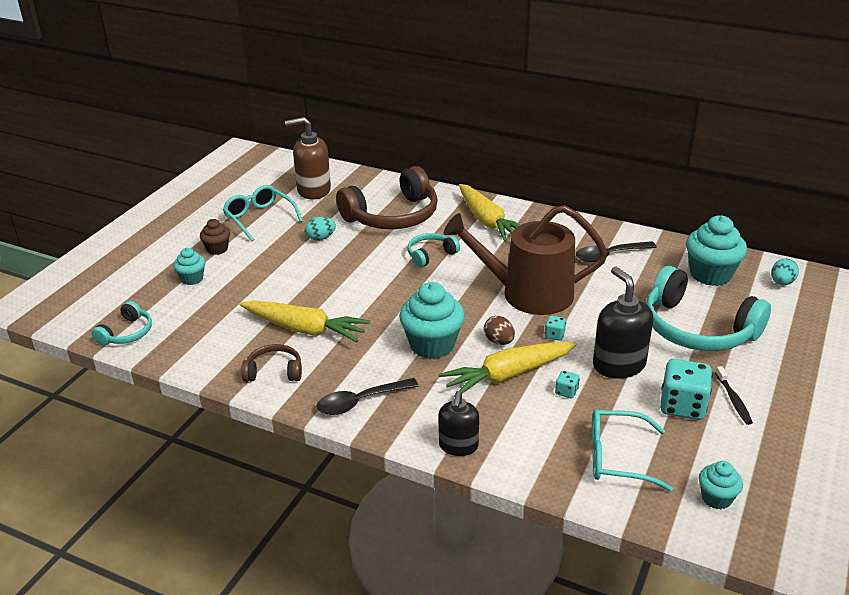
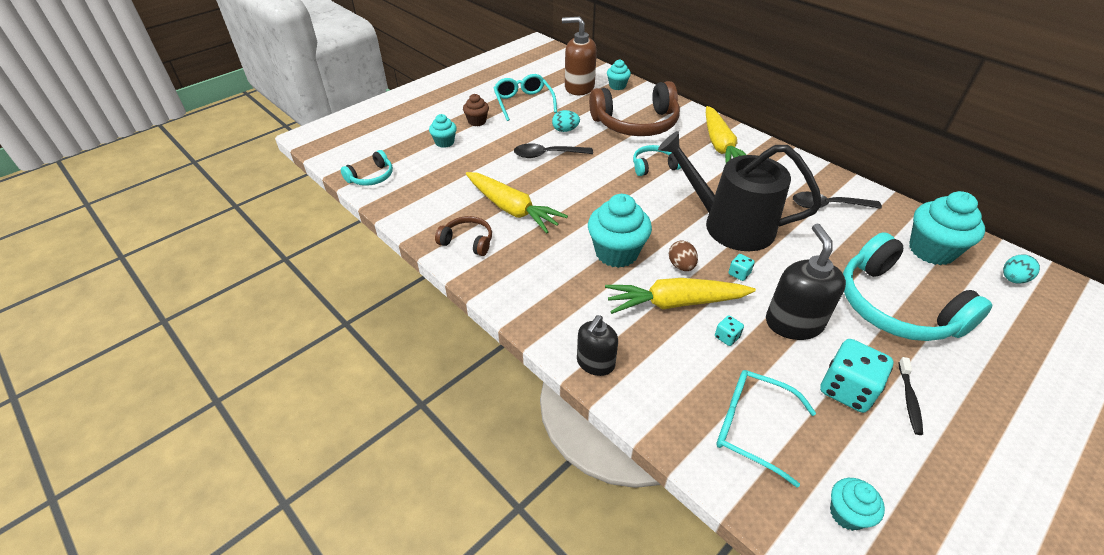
camera: 20 degrees right, 10 degrees up
black spoon [316,378,419,415] -> black spoon moved to [514,143,593,158]
brown watering can [444,205,608,315] -> black watering can [658,131,822,251]
none -> turquoise cupcake [607,59,631,90]

